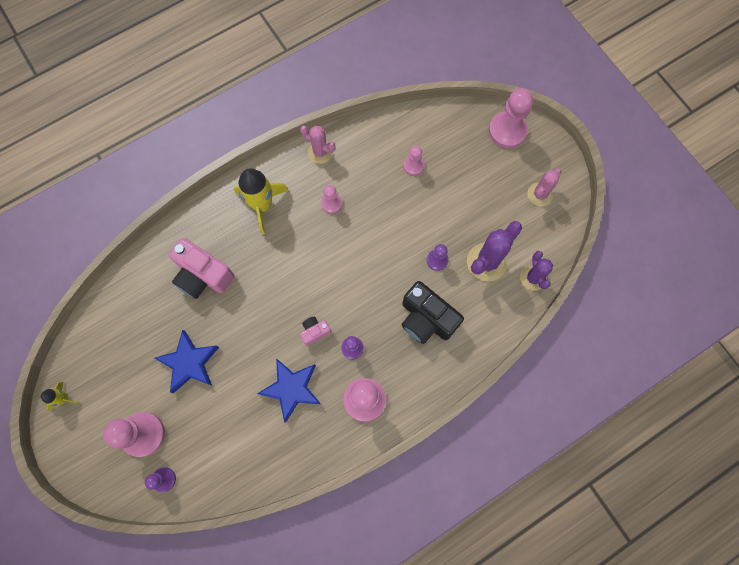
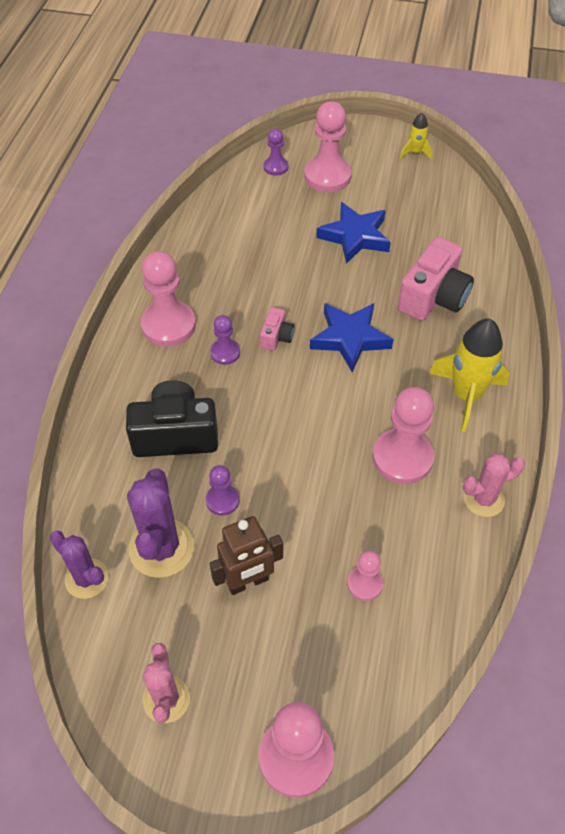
camera: 135 degrees right, 20 degrees down
pink camera [169,238,235,299] -> pink camera turned 135 degrees clockwise [398,237,474,321]
blue star [257,358,321,423] -> blue star moved to [310,303,393,372]
pink pawn [321,185,342,214] -> pink pawn [372,387,434,484], size x1.87
none -> brown robot [210,516,283,595]

